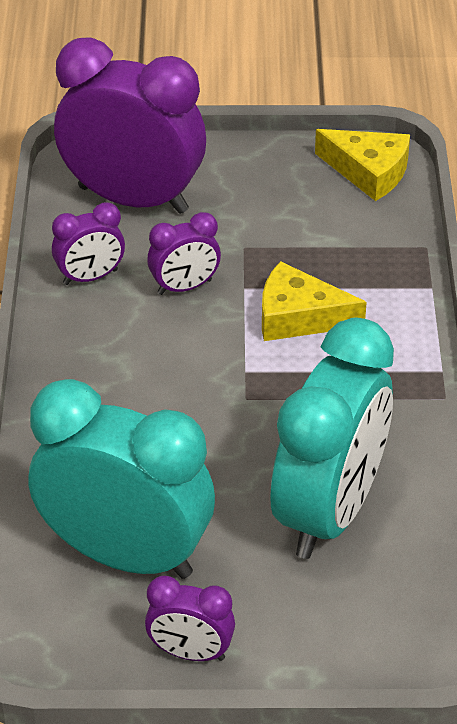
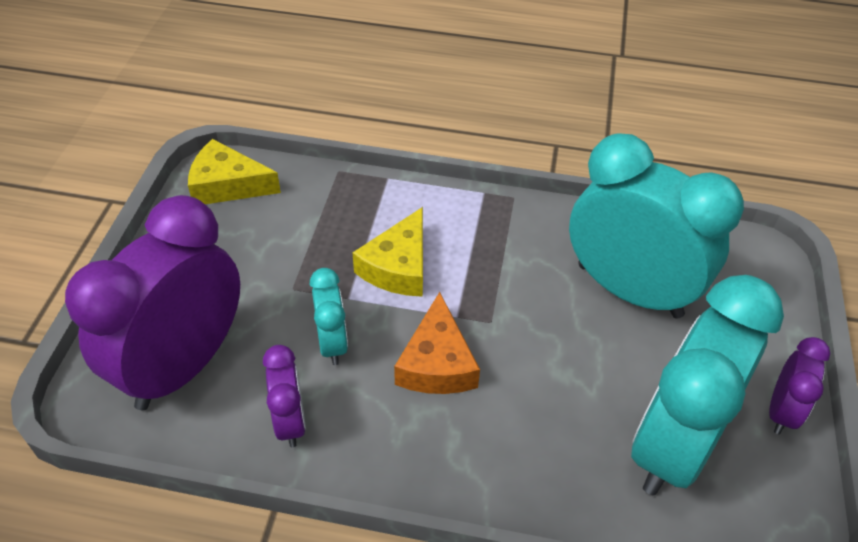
camera: 80 degrees left, 5 degrees up
purple clock [147,212,221,295] -> turquoise clock [310,268,348,365]
yellow cheese [315,129,410,201] -> yellow cheese turned 120 degrees counterclockwise [188,139,281,204]
none -> orange cheese [394,292,480,394]

